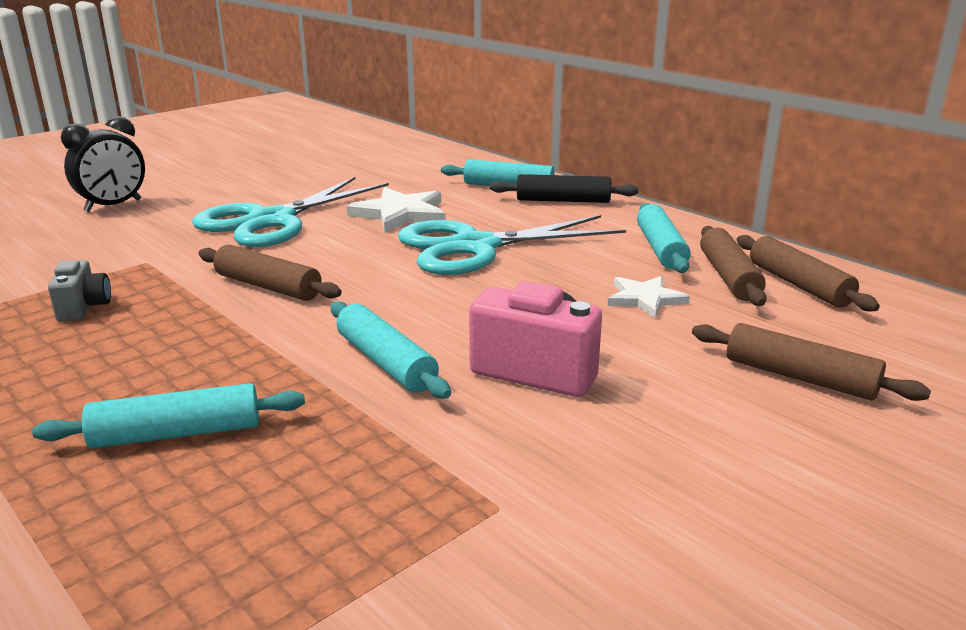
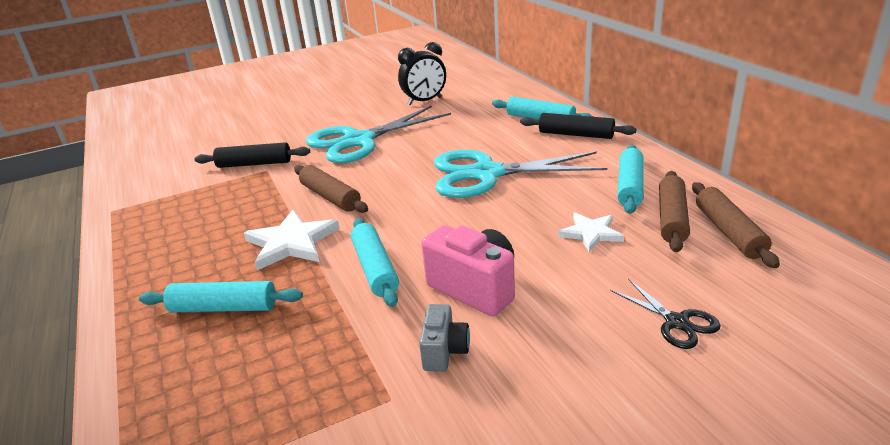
camera: 20 degrees right, 5 degrees up
grey camera [48,260,111,322] -> grey camera moved to [419,304,470,372]
black clock [61,116,145,212] -> black clock moved to [398,42,446,105]
white star [346,187,446,233] -> white star moved to [244,210,340,270]
brown rolling pin [692,323,931,401] -> black scissors [610,279,721,349]
none -> black rolling pin [194,142,310,168]

